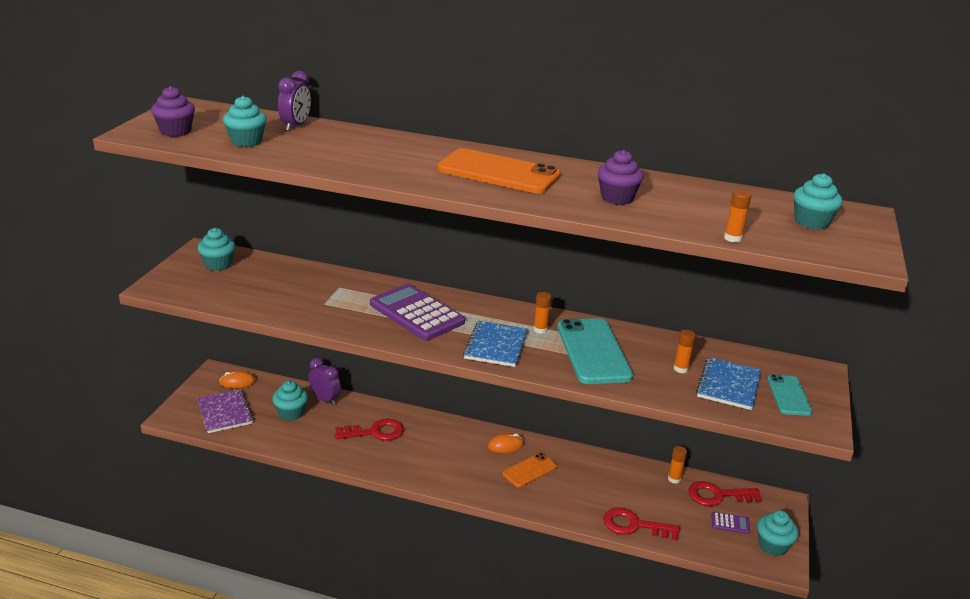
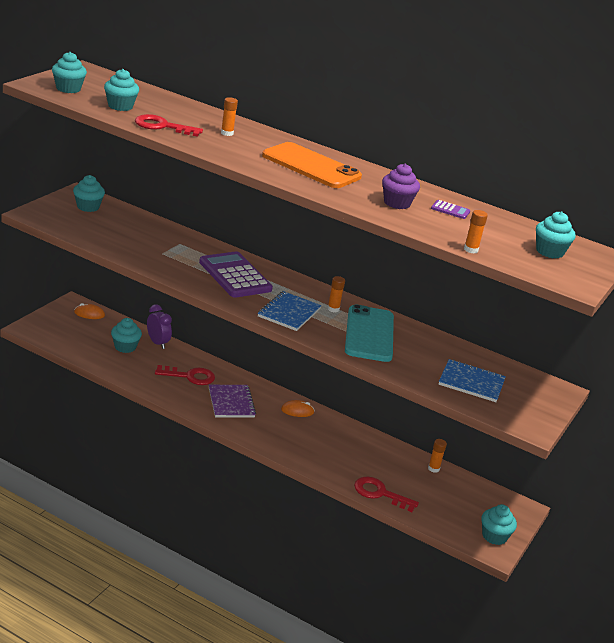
camera: 10 degrees right, 0 degrees up
purple cupcake [151,86,195,137] -> turquoise cupcake [52,52,87,93]
purple notebook [197,389,254,433] -> purple notebook moved to [209,385,256,417]
purple clock [278,71,311,131] -> none
orange phone [502,453,557,488] -> none
orange glue stick [673,330,696,373] -> orange glue stick moved to [221,97,238,136]
red key [688,481,762,506] -> red key moved to [135,114,203,137]
blue notebook [696,357,761,410] -> blue notebook turned 75 degrees clockwise [438,359,506,402]
purple calculator [711,512,750,534] -> purple calculator moved to [431,200,470,219]
turquoise phone [767,374,812,416] -> none

